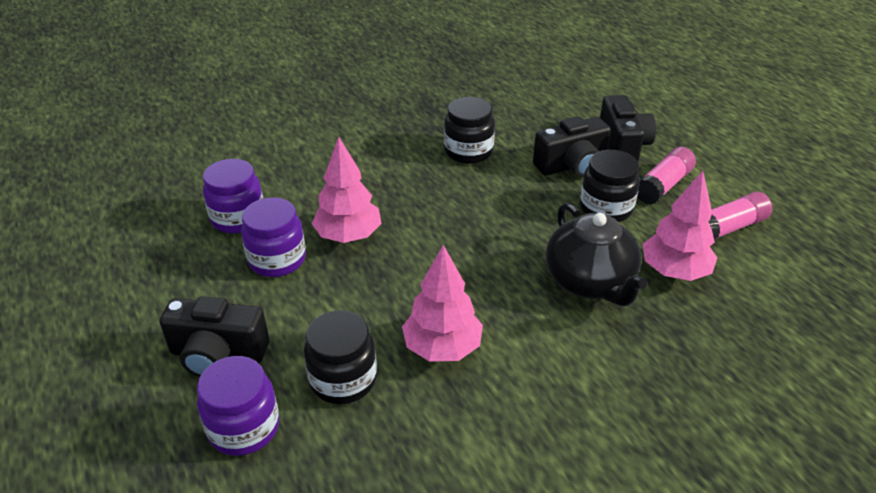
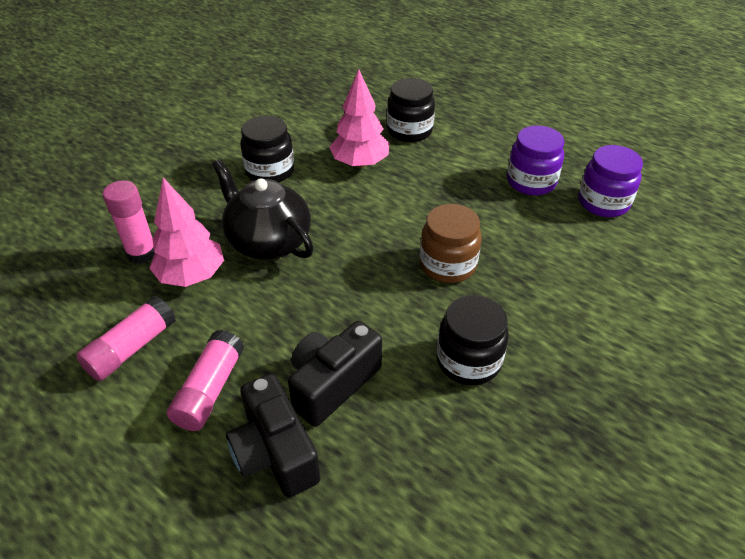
camera: 155 degrees right, 5 degrees up
black camera [160,296,269,377] -> none
purple jar [197,356,279,456] -> none
pink tree [311,137,382,243] -> none
black jar [580,150,640,222] -> black jar moved to [240,116,294,182]
none -> pink glue stick [103,180,155,264]
none -> brown jar [420,204,481,283]

